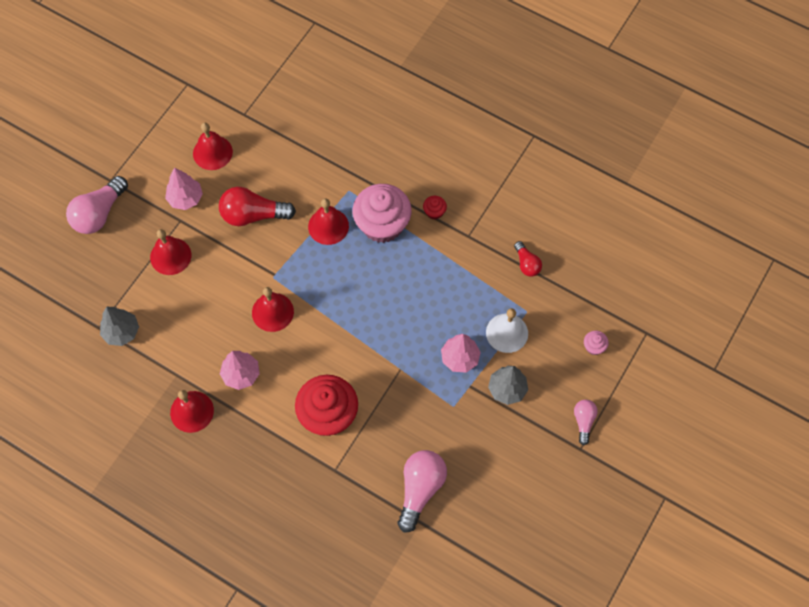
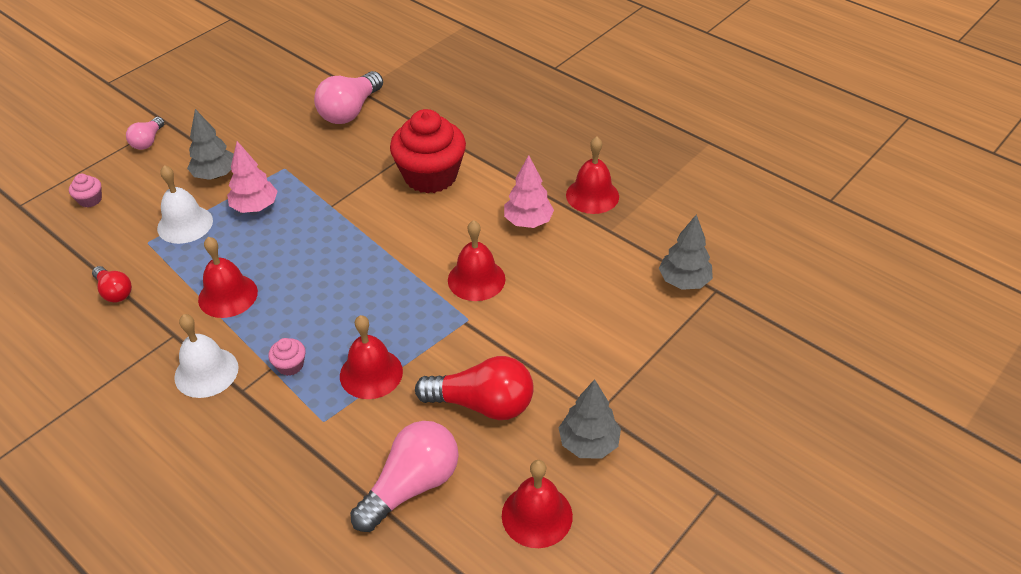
camera: 170 degrees left, 20 degrees down
pink light bulb [66,176,128,234] -> pink light bulb moved to [350,421,459,532]
red bell [150,229,191,275] -> red bell moved to [198,237,258,318]
pink tree [165,167,203,210] -> grey tree [558,379,621,459]
pink cupcake [352,184,412,243] -> pink cupcake [268,338,306,376], size x0.41
red cupcake [423,196,447,220] -> white bell [174,314,239,398]
red light bulb [514,241,542,277] -> red light bulb turned 150 degrees clockwise [92,266,132,302]

